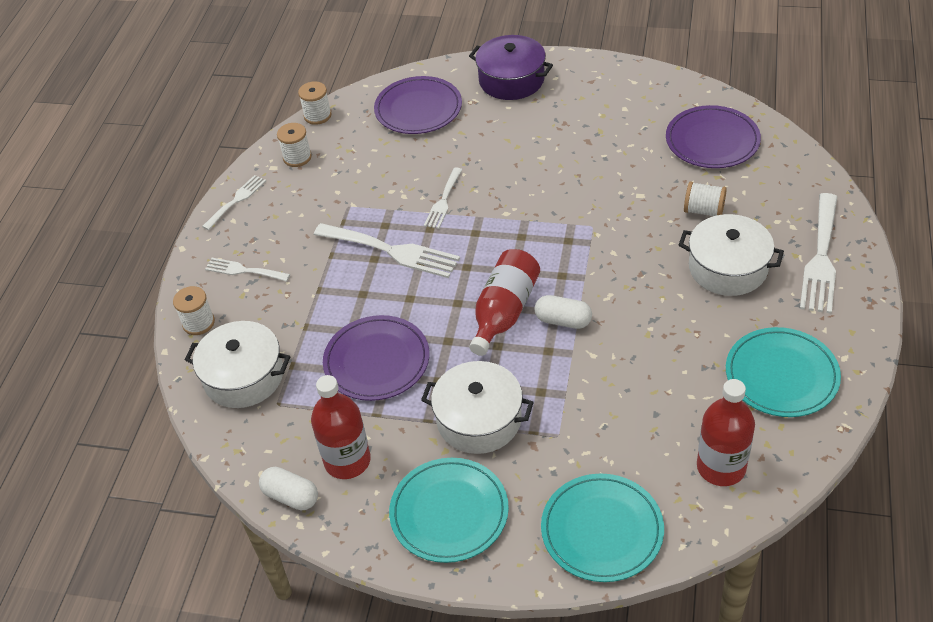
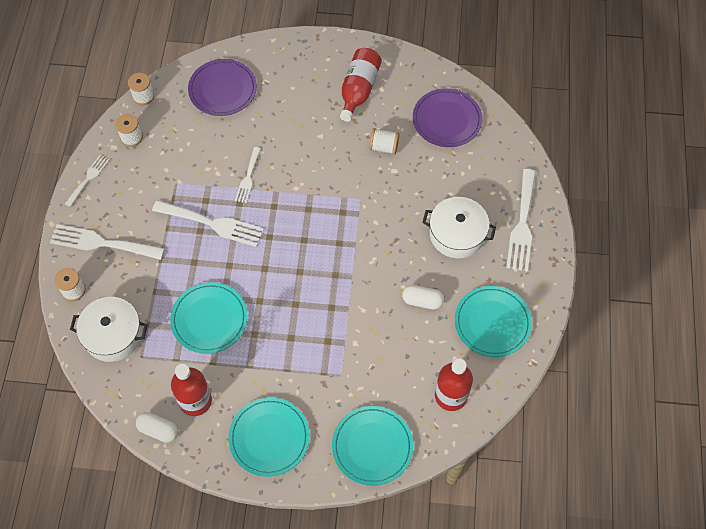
camera: 10 degrees left, 15 degrees up
white fork [205,258,290,282] -> white fork [50,224,165,260], size x1.74
purple plate [323,315,430,401] -> turquoise plate [170,282,247,354]
white pot [421,361,534,454] -> none
purple pot [469,35,553,100] -> none
red bottle [469,249,540,356] -> red bottle moved to [340,48,382,122]
white capsule [534,295,592,329] -> white capsule moved to [402,285,444,310]
white spool [684,181,727,216] -> white spool moved to [369,128,400,155]

